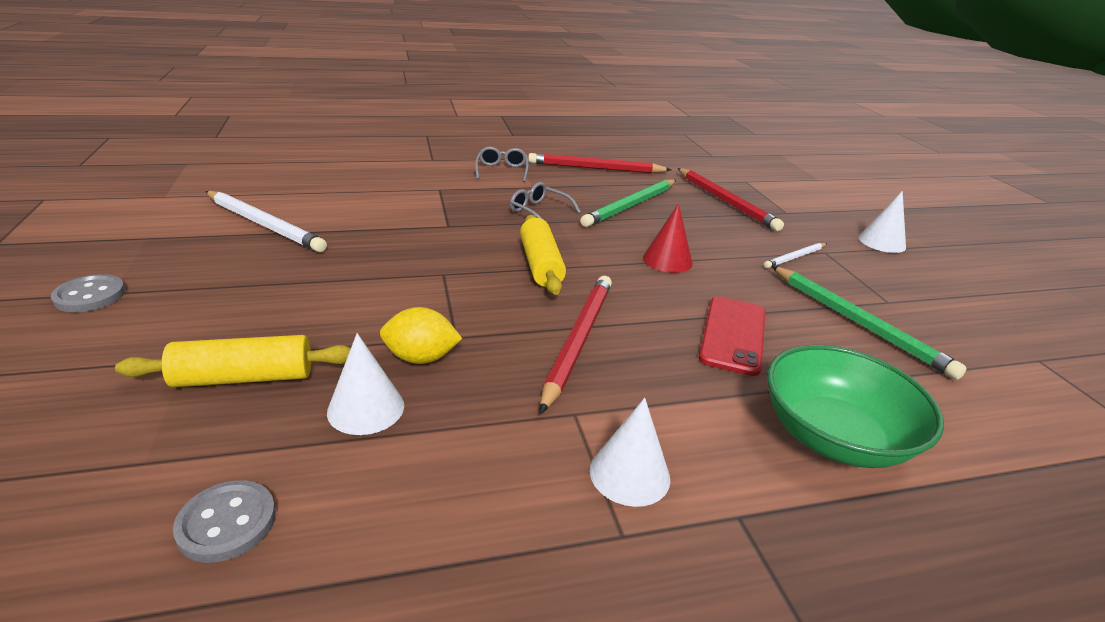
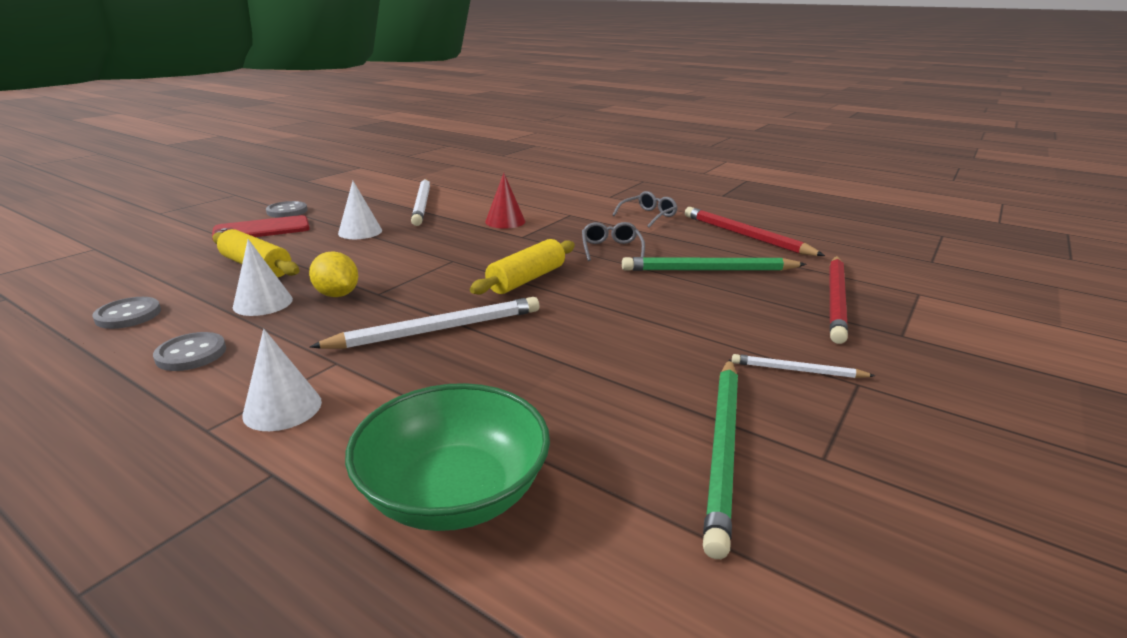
camera: 50 degrees right, 5 degrees down
red pencil [540,276,612,414] -> white pencil [310,297,539,349]
red cone [643,203,693,273] -> red cone moved to [485,173,525,229]
red phone [699,296,765,376] -> red phone moved to [212,215,310,239]
white cone [858,191,906,253] -> white cone moved to [338,181,382,239]
none -> grey button [153,332,226,371]

